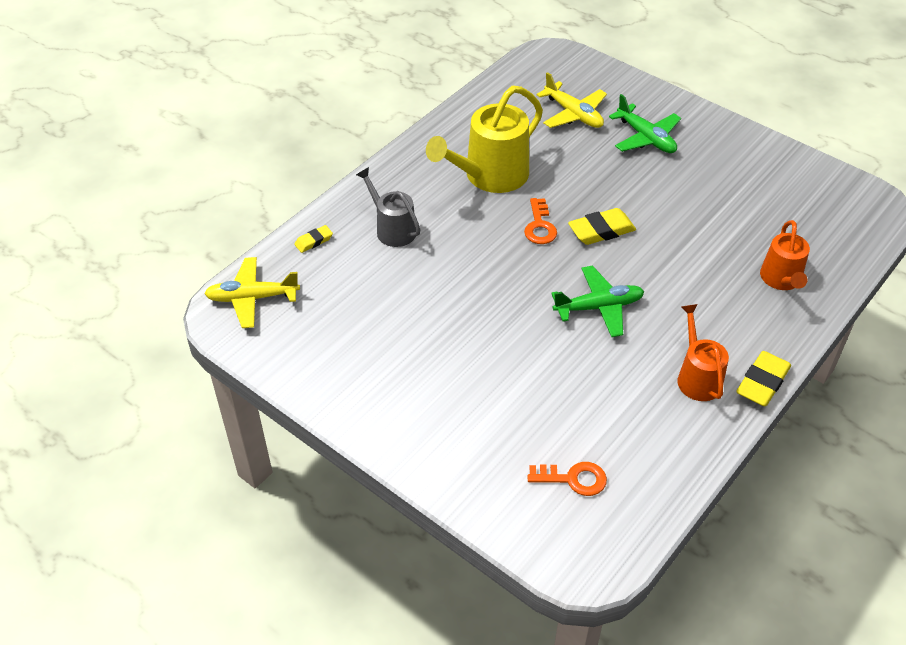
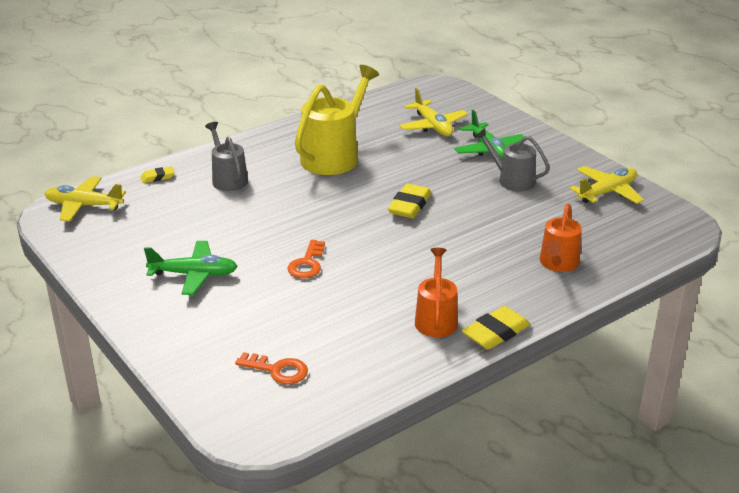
camera: 15 degrees right, 15 degrees down
yellow watering can [426,86,543,193] -> yellow watering can turned 150 degrees clockwise [295,65,379,175]
orange key [524,198,557,244] -> orange key moved to [288,240,325,278]
green plane [551,266,644,337] -> green plane moved to [144,241,238,295]
yellow eraser [568,208,636,245] -> yellow eraser turned 60 degrees counterclockwise [388,184,432,218]
none -> grey watering can [475,128,550,191]
none -> yellow plane [570,166,644,204]

